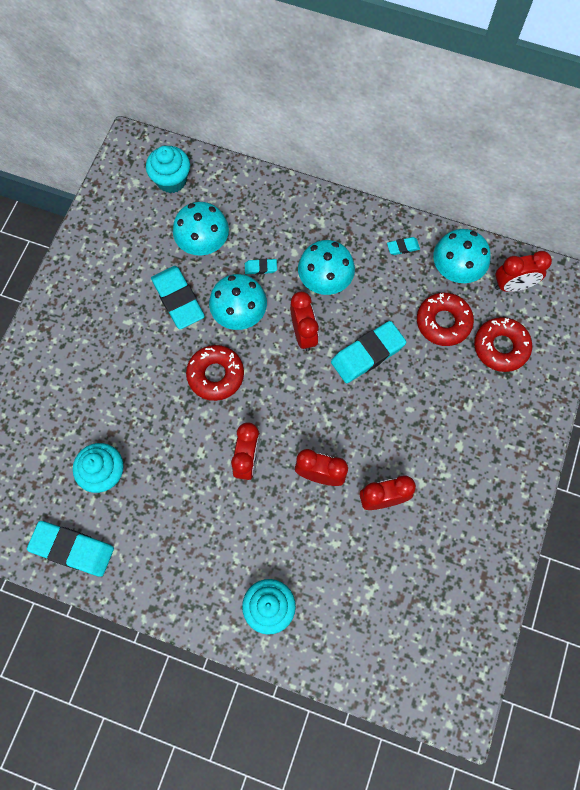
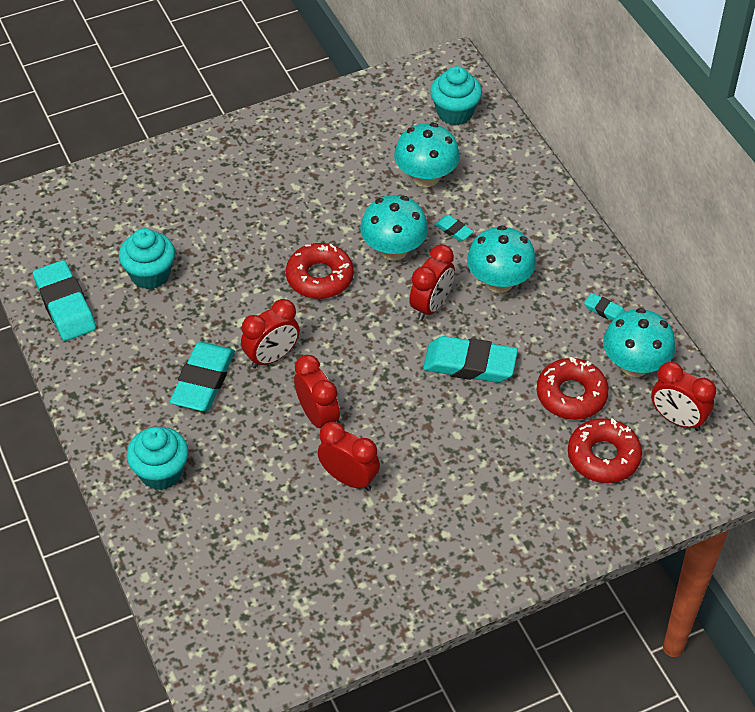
camera: 45 degrees right, 20 degrees down
turquoise eraser [151,266,205,329] -> turquoise eraser moved to [170,342,235,411]

